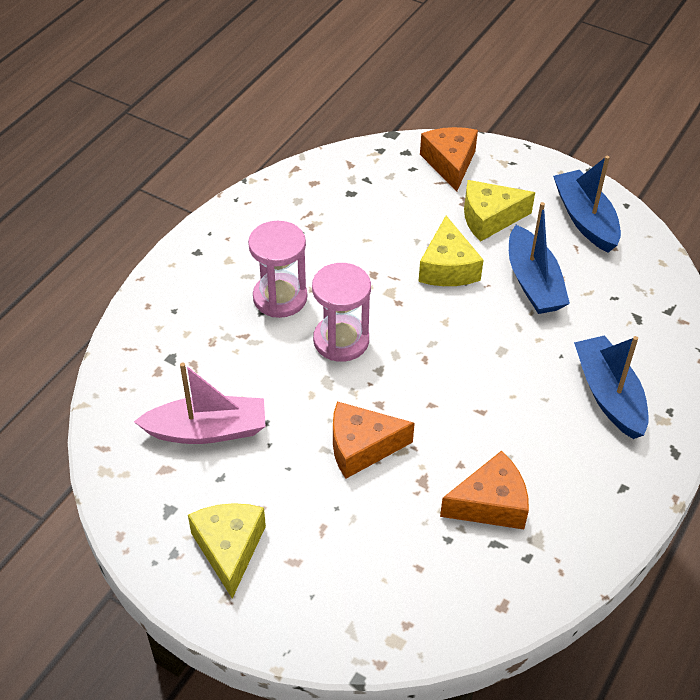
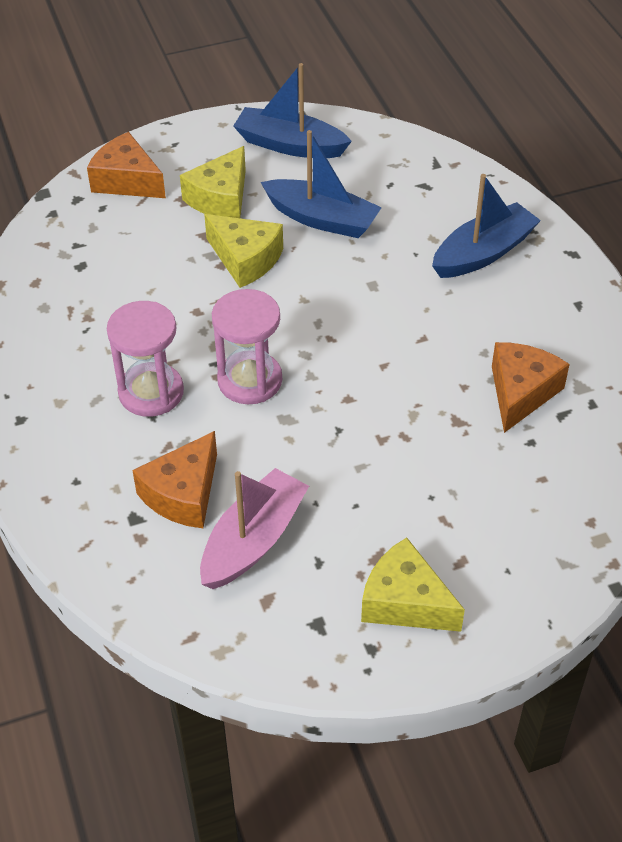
camera: 50 degrees left, 0 degrees up
orange cheese [333,401,415,479] -> orange cheese moved to [132,431,217,528]
blue boat [574,335,649,439] -> blue boat turned 120 degrees clockwise [432,174,541,278]

